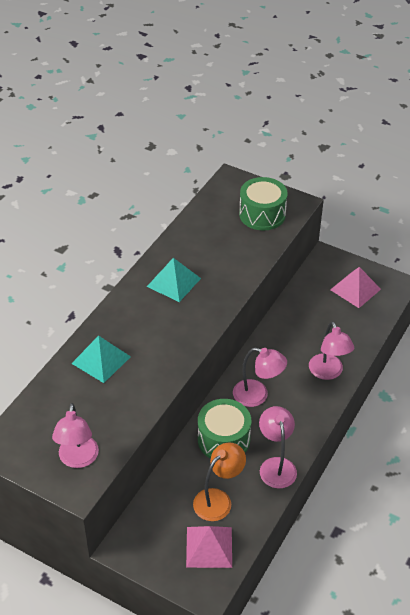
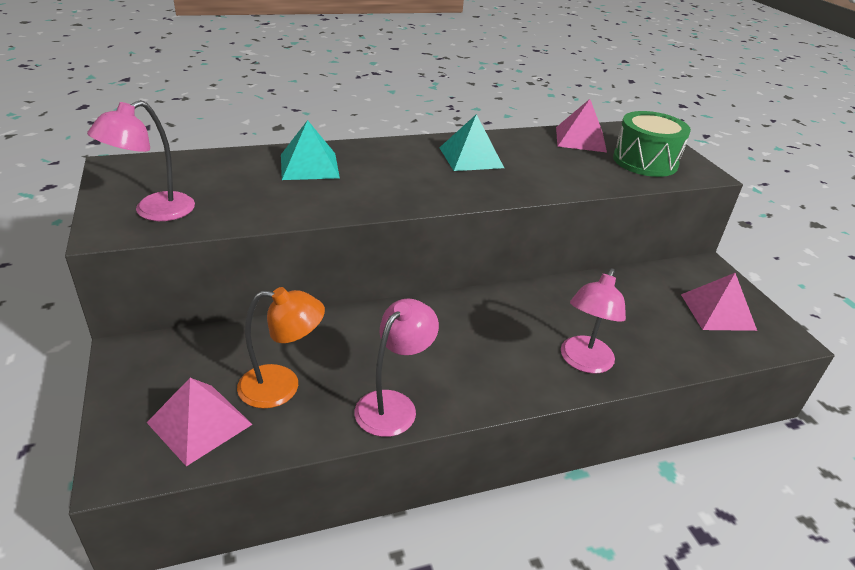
camera: 40 degrees right, 10 degrees down
green drum [198,399,251,459] -> none
pink lamp [233,348,287,407] -> none
none -> pink pyramid [556,99,607,152]

